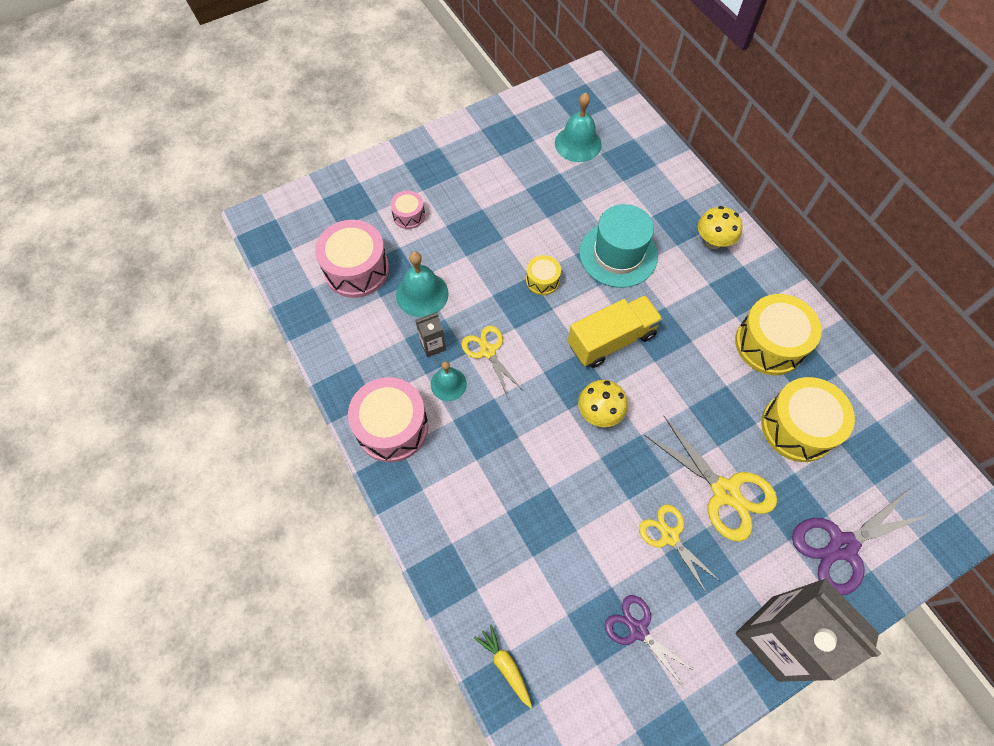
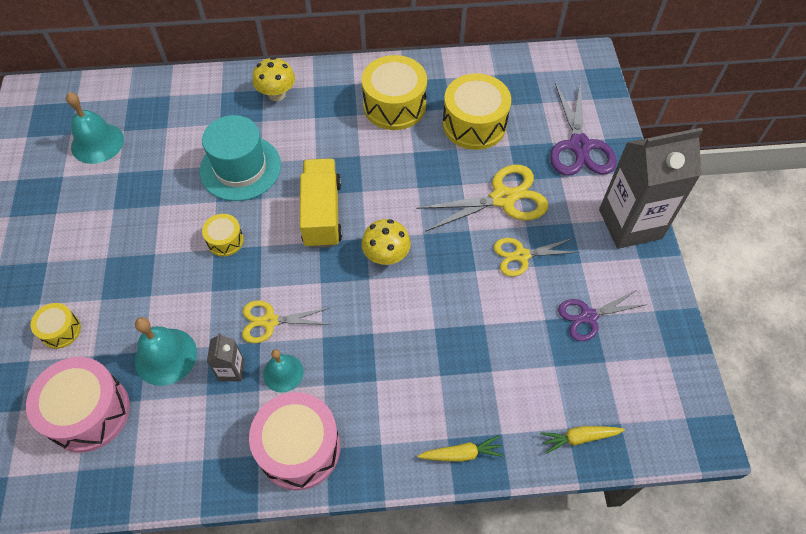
camera: 65 degrees left, 5 degrees down
pink drum [390,191,425,229] -> yellow drum [31,303,81,349]
none -> yellow carrot [418,435,504,462]

